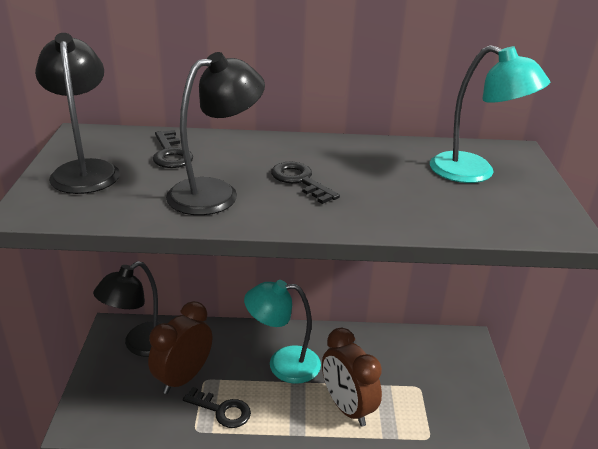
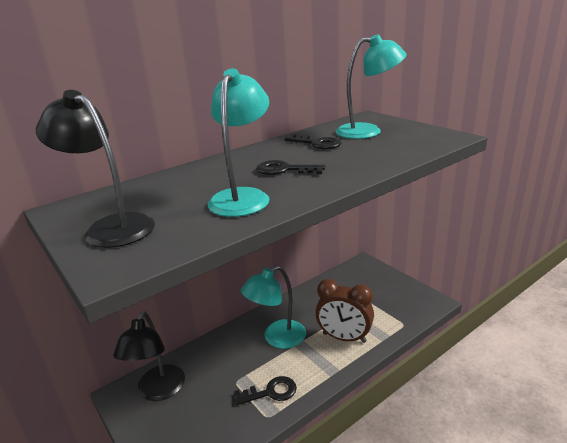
camera: 35 degrees left, 5 degrees down
brown clock [148,301,212,394] -> none
black key [153,130,193,168] -> black key moved to [284,134,342,149]
black lamp [166,52,265,215] -> turquoise lamp [208,68,270,217]

